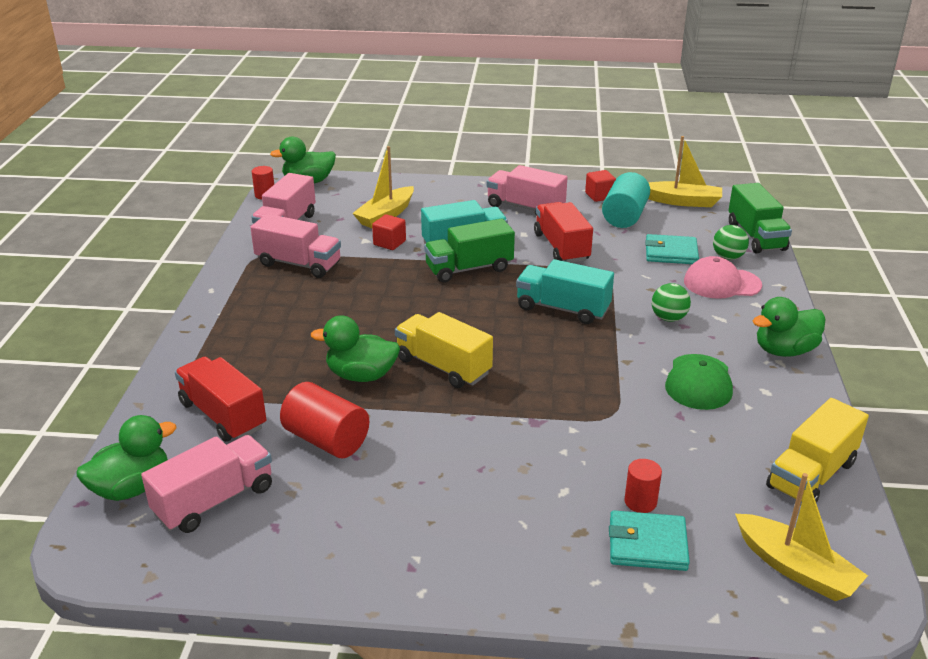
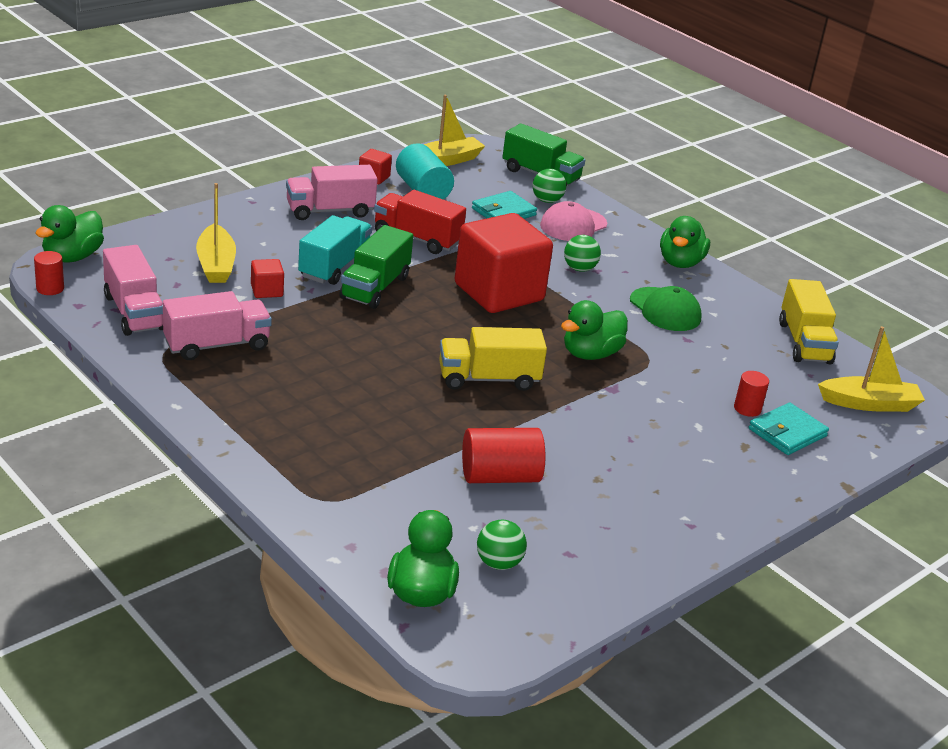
camera: 50 degrees left, 0 degrees up
pink truck [141,435,272,533] -> green ball [477,520,527,570]
red truck [175,357,266,442] -> none
green duck [311,315,400,382] -> green duck moved to [561,300,628,360]
turquoise truck [516,259,614,324] -> red cube [455,213,553,313]

